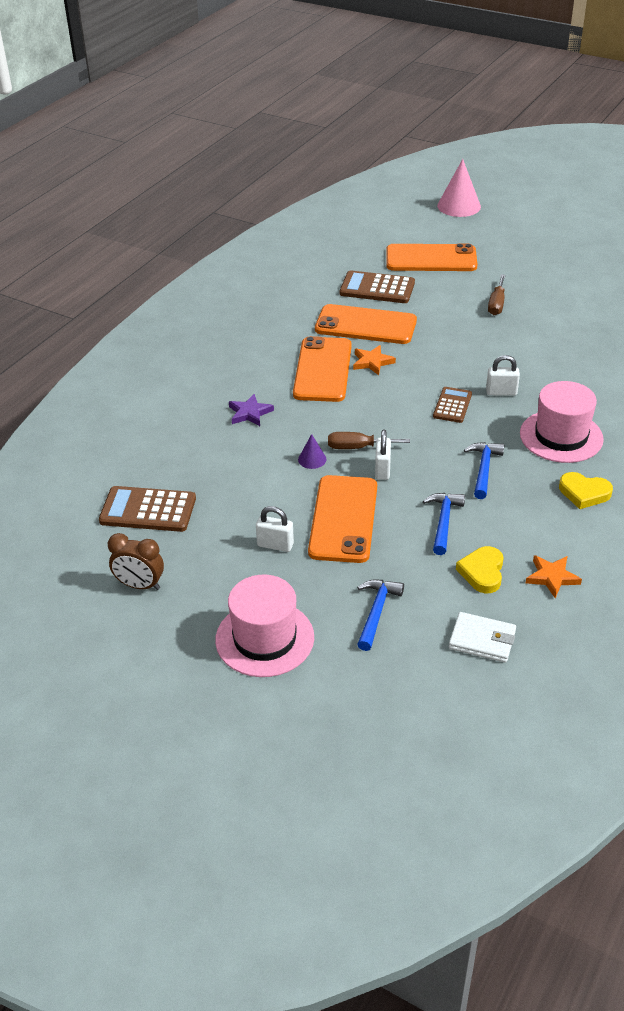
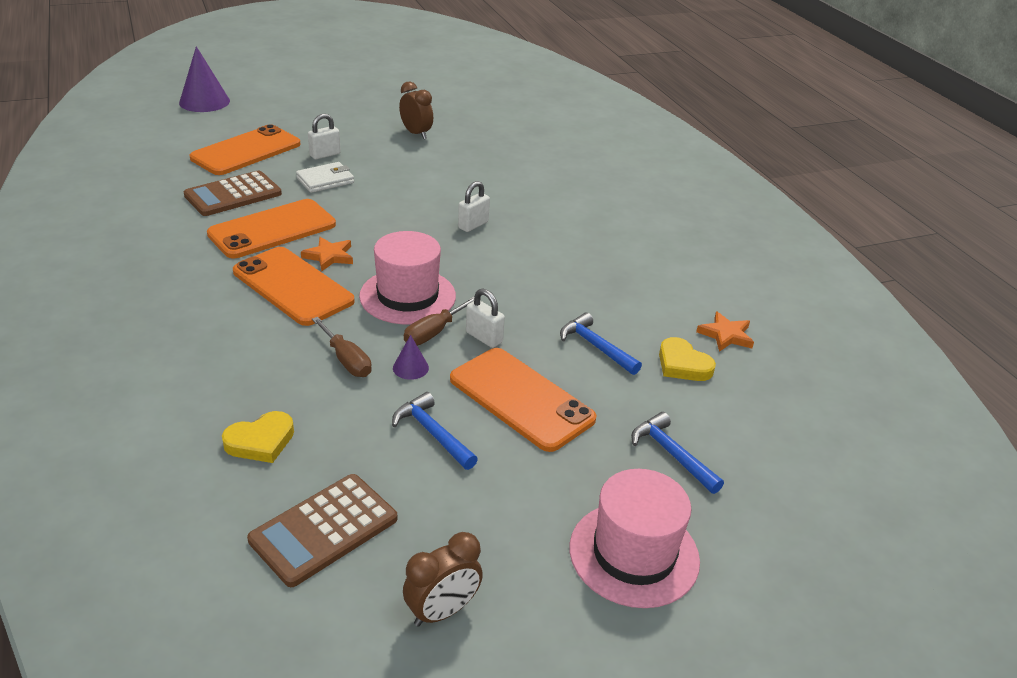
camera: 55 degrees left, 5 degrees down
purple star [229,394,274,426] -> none
white padlock [256,506,294,552] -> white padlock moved to [308,114,341,159]
brown calculator [433,387,472,423] -> none
pink cone [437,159,481,217] -> purple cone [179,46,230,112]
white wallet [449,612,516,663] -> white wallet moved to [296,162,354,193]
blue hammer [464,442,504,499] -> blue hammer moved to [392,392,478,470]
brown screwdriver [488,274,505,315] -> brown screwdriver moved to [312,317,372,377]
pink hat [520,381,604,463] -> pink hat moved to [359,231,456,325]
yellow heart [559,472,613,509] -> yellow heart moved to [222,411,294,463]
none -> brown clock [399,82,433,139]

